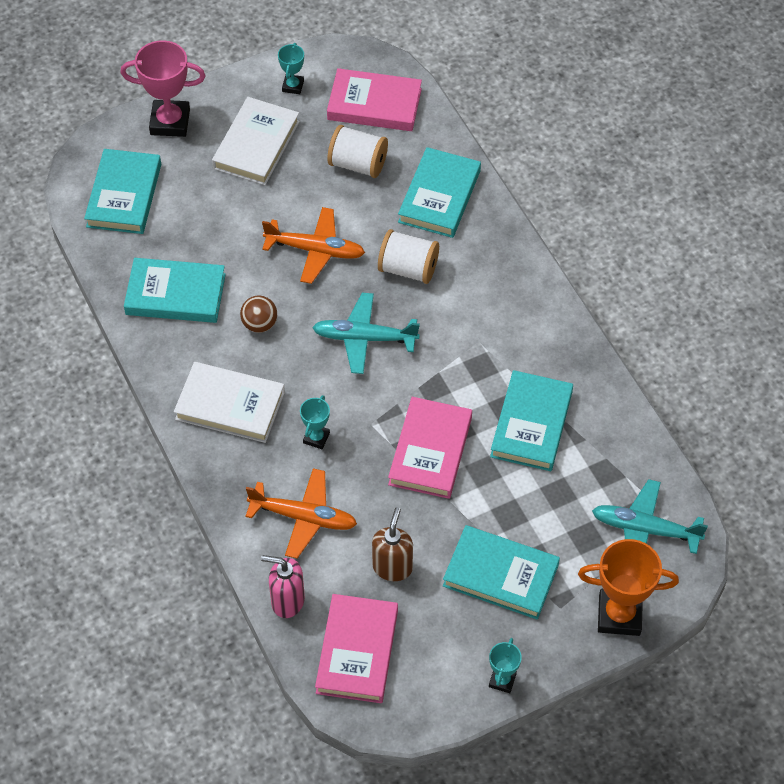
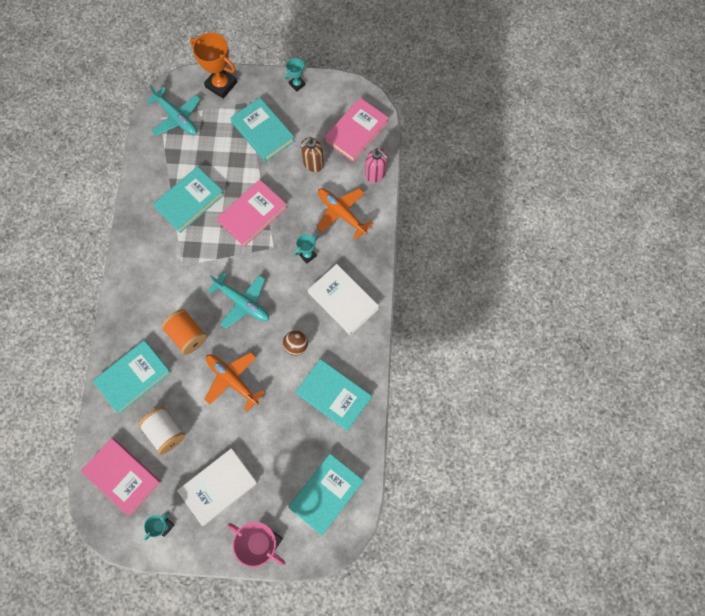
camera: 150 degrees left, 15 degrees up
white spool [378,229,439,284] -> orange spool [161,309,207,355]

